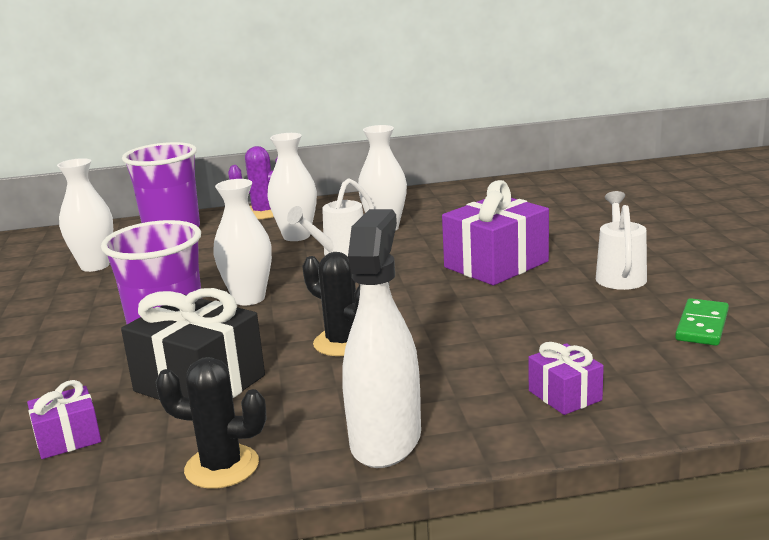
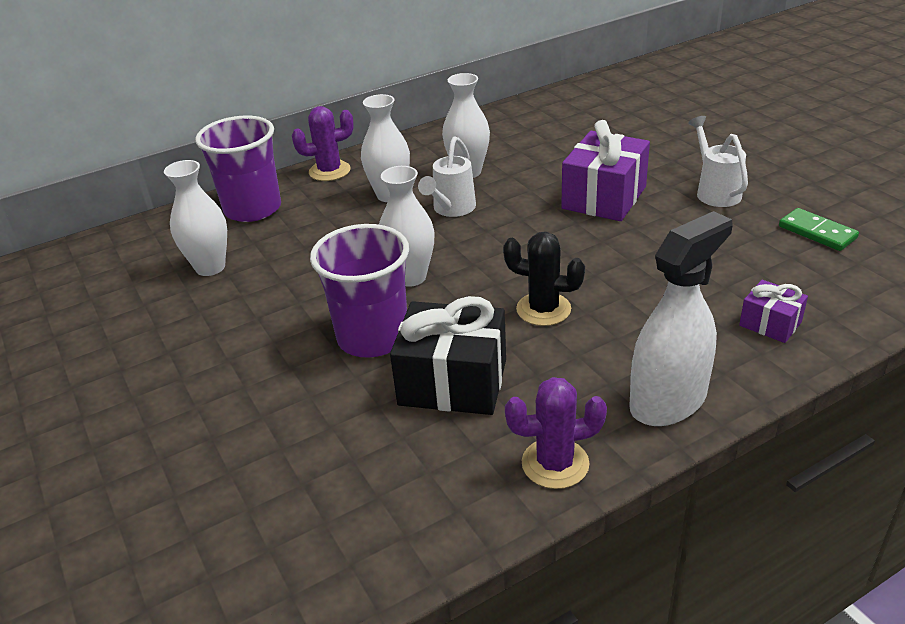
camera: 20 degrees left, 15 degrees up
purple gift [27,380,101,459] -> none
black cactus [156,357,266,489] -> purple cactus [505,377,607,489]
white spray bottle [342,209,421,468] -> white spray bottle turned 60 degrees clockwise [629,211,733,426]
green domino [675,298,729,346] -> green domino turned 45 degrees counterclockwise [779,208,859,251]

